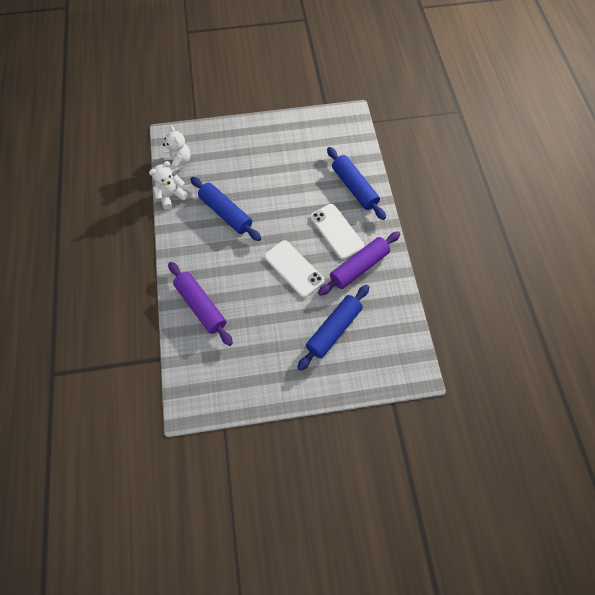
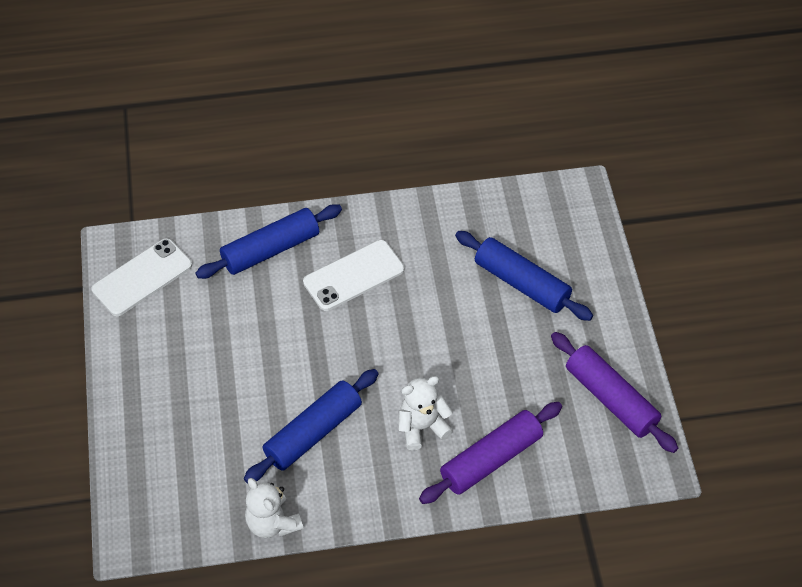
camera: 90 degrees left, 10 degrees down
white teddy bear [163,125,191,174] -> white teddy bear moved to [398,376,453,450]
white phone [264,240,324,297] -> white phone moved to [92,238,192,316]
purple rolling pin [318,232,400,296] -> purple rolling pin moved to [551,332,678,453]

